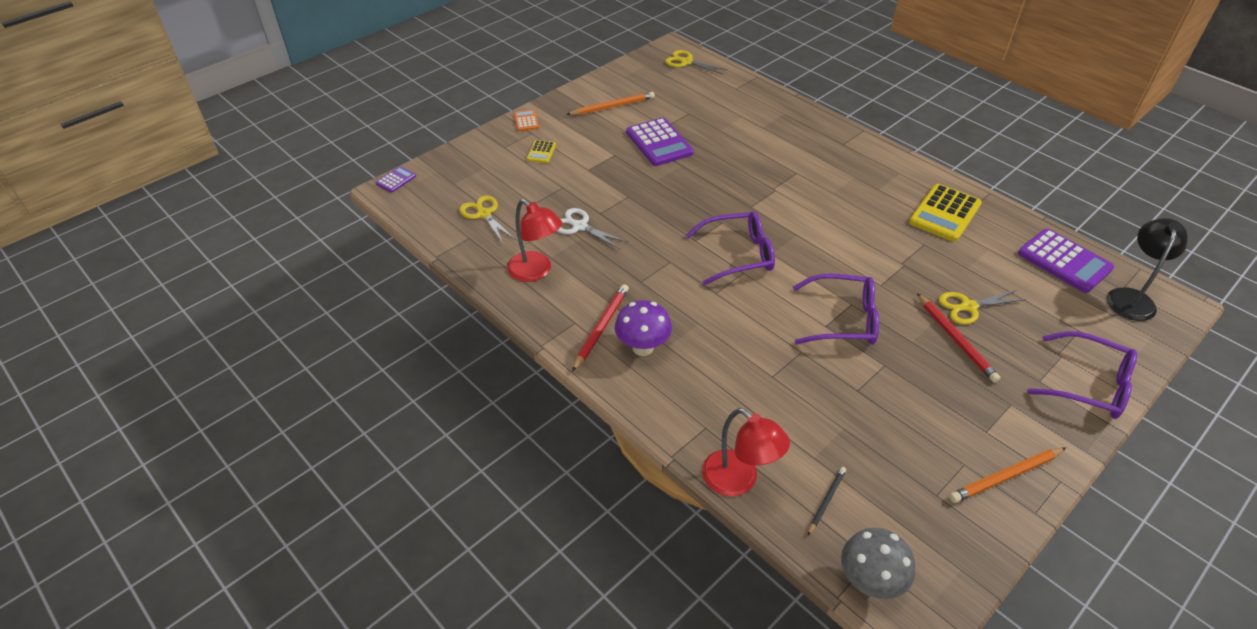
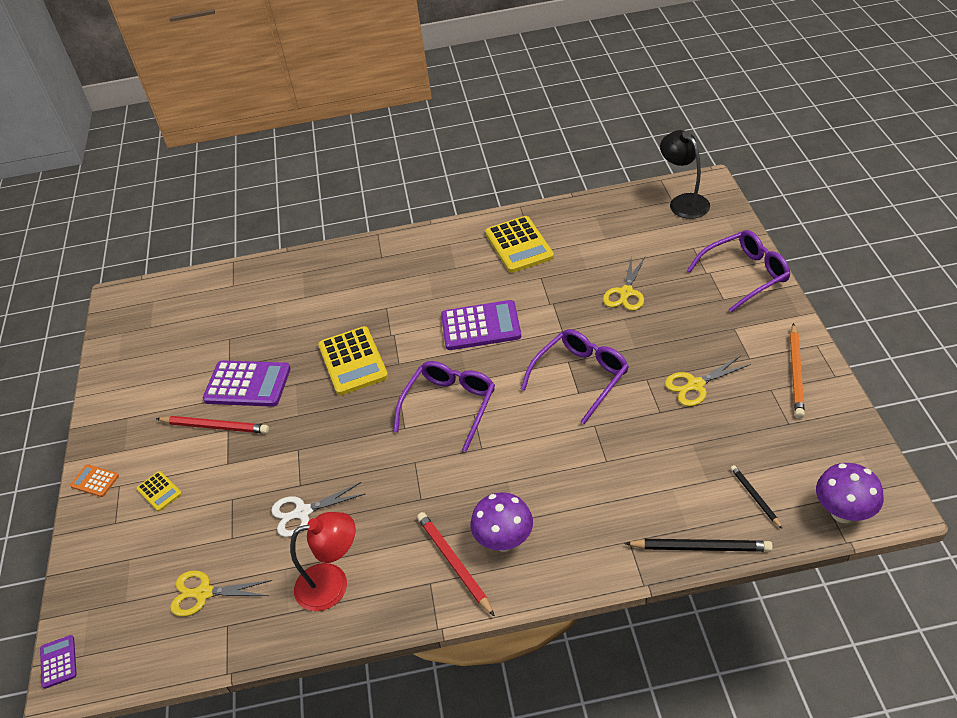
camera: 50 degrees left, 0 degrees up
orange pencil [566,92,655,115] -> none
yellow scissors [665,50,728,74] -> yellow scissors moved to [665,355,751,406]
red lamp [702,408,790,497] -> black pencil [624,539,773,552]
grey mushroom [841,528,915,599] -> purple mushroom [816,463,884,523]
red pencil [917,293,1001,383] -> red pencil moved to [156,416,269,434]
purple calculator [1018,229,1114,293] -> purple calculator moved to [441,300,521,350]
none -> yellow calculator [318,326,388,396]

